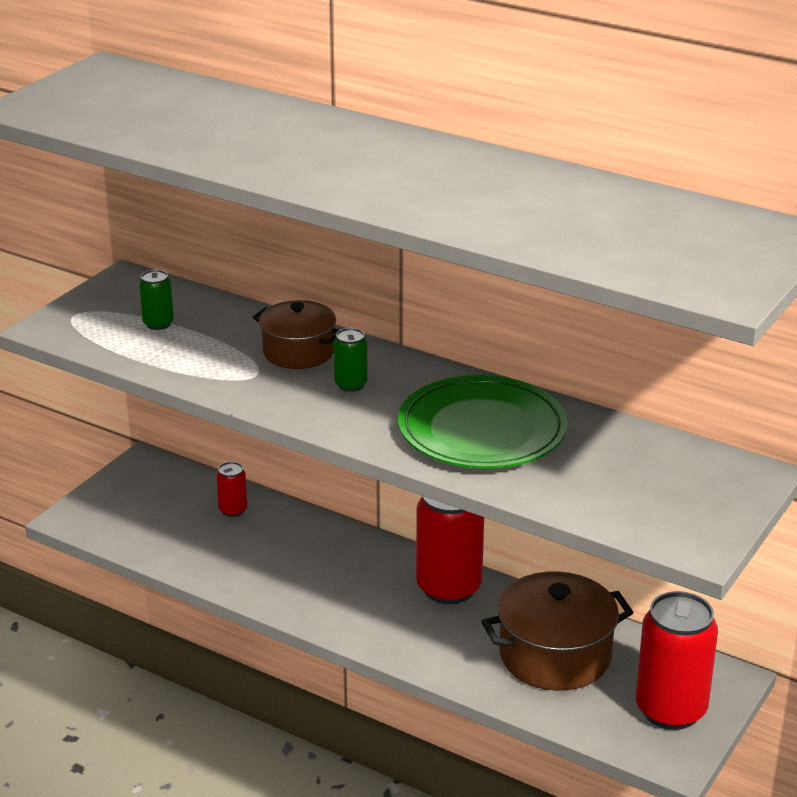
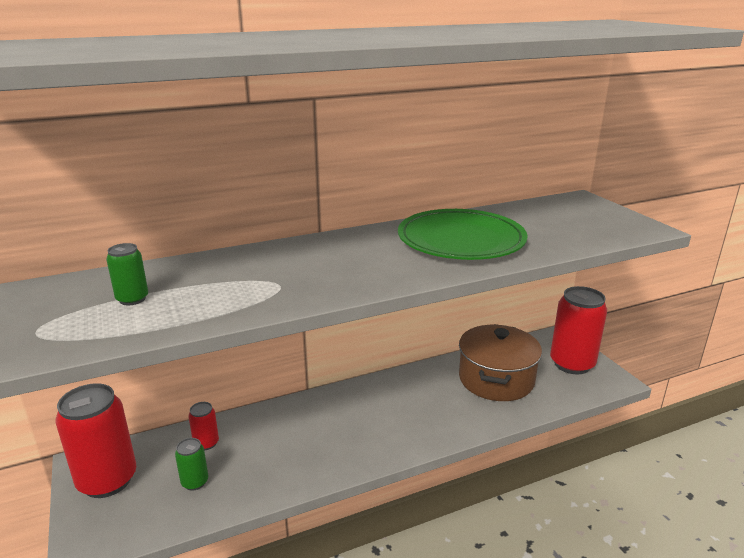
camera: 55 degrees left, 5 degrees down
brown pot [253,300,339,369] -> none
green can [334,328,368,392] -> green can moved to [175,438,208,490]
red can [416,496,484,604] -> red can moved to [55,383,136,498]

